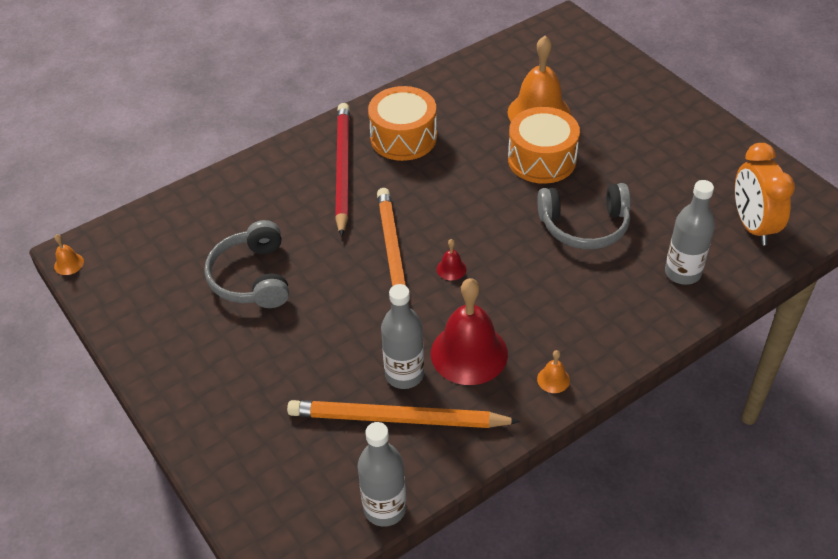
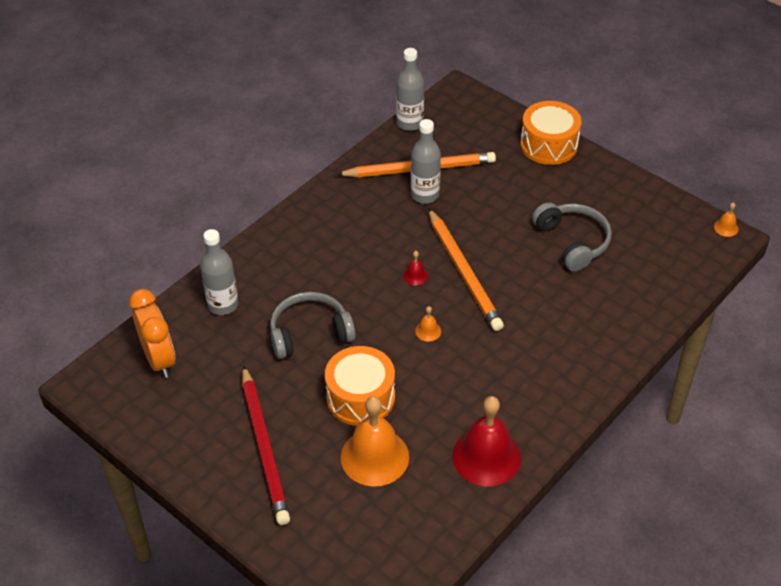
camera: 165 degrees right, 0 degrees up
red pencil [335,103,350,237] -> red pencil moved to [242,365,290,525]
orange drum [368,86,437,161] -> orange drum moved to [520,101,581,165]
red bell [431,278,508,385] -> red bell moved to [452,396,521,486]
orange bell [537,350,570,393] -> orange bell moved to [415,306,441,342]

